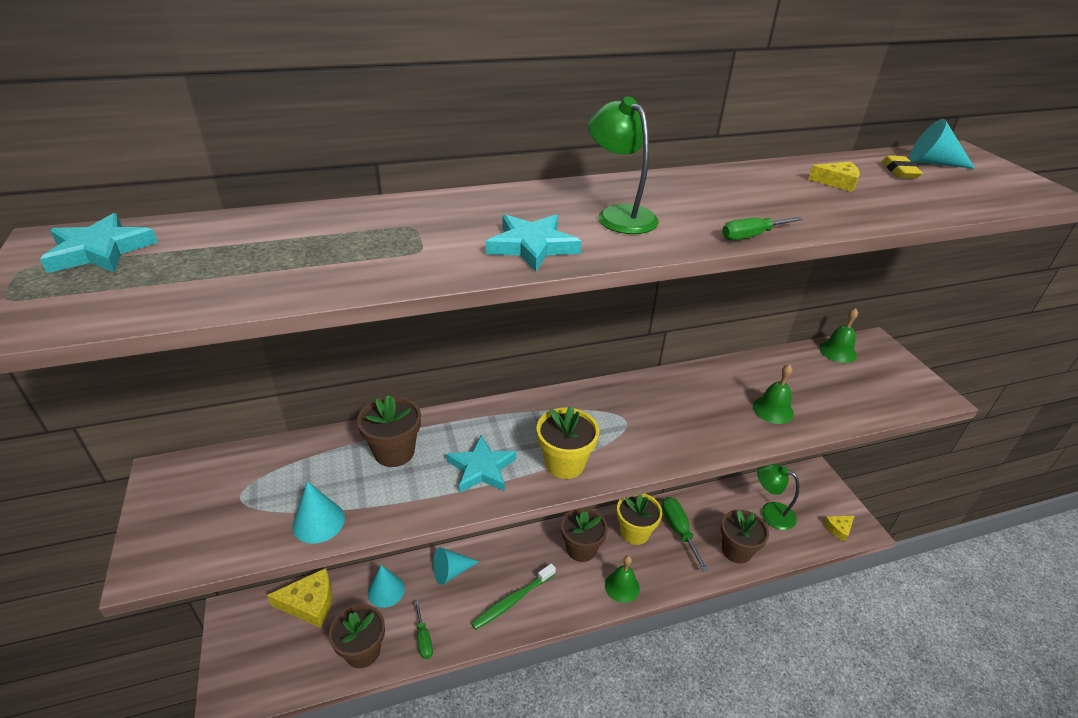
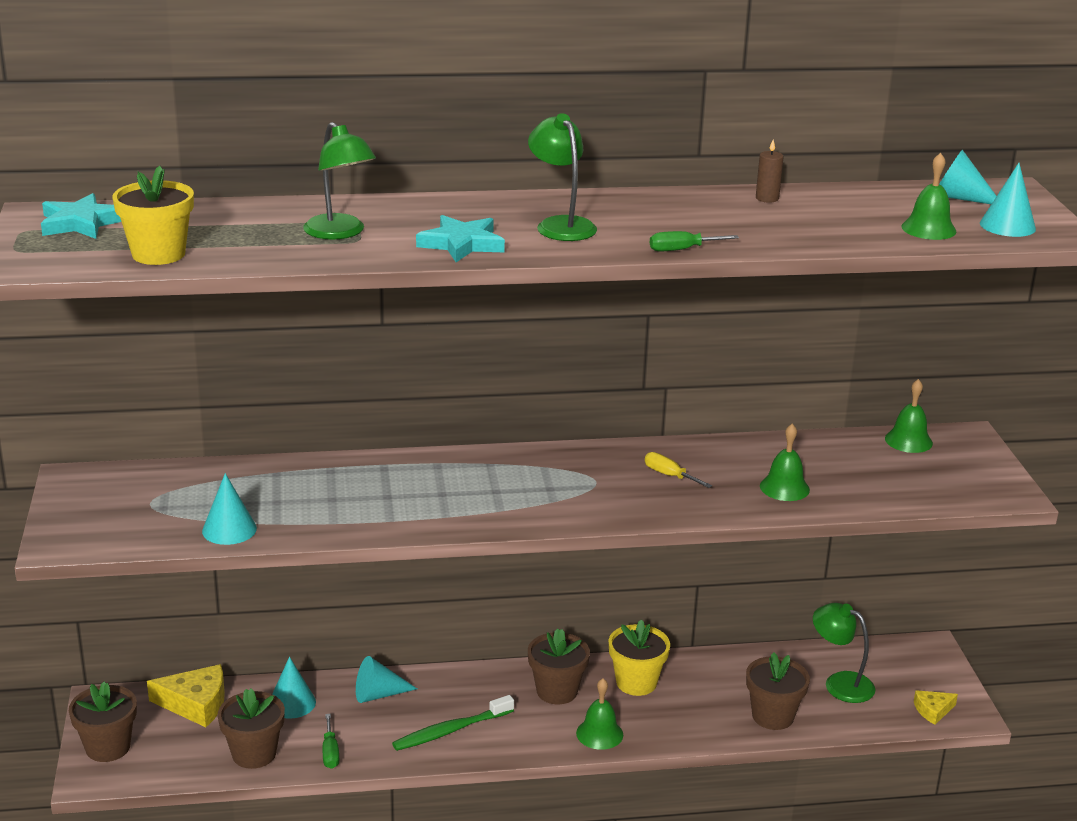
camera: 10 degrees right, 10 degrees down
brown flower pot [357,395,421,467] -> brown flower pot moved to [69,682,137,762]
turquoise star [446,435,517,493] -> none
yellow flower pot [537,406,599,479] -> yellow flower pot moved to [113,166,194,265]
green screwdriver [662,497,708,572] -> none
yellow cheese [808,161,860,192] -> none
yellow eraser [882,156,923,179] -> none
none -> green lamp [303,122,376,240]
none -> yellow screwdriver [645,452,712,488]
none -> brown candle [756,139,783,203]
none -> green bell [901,153,956,240]
none -> turquoise cone [980,163,1036,237]

